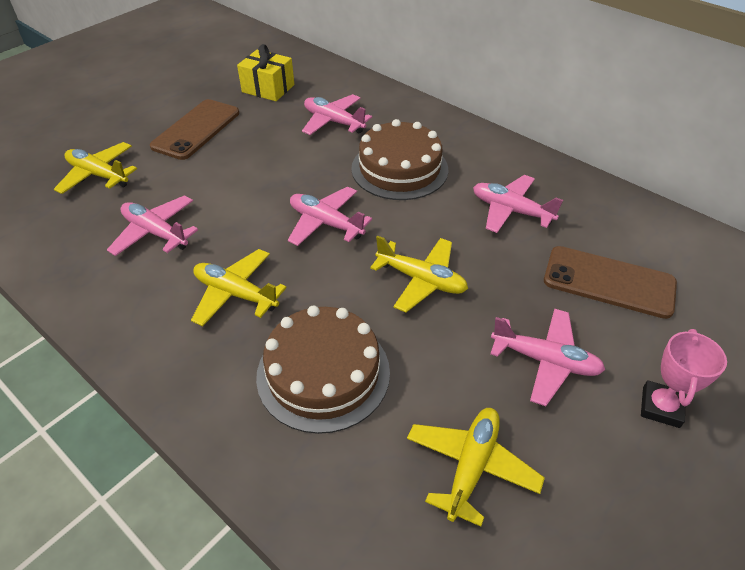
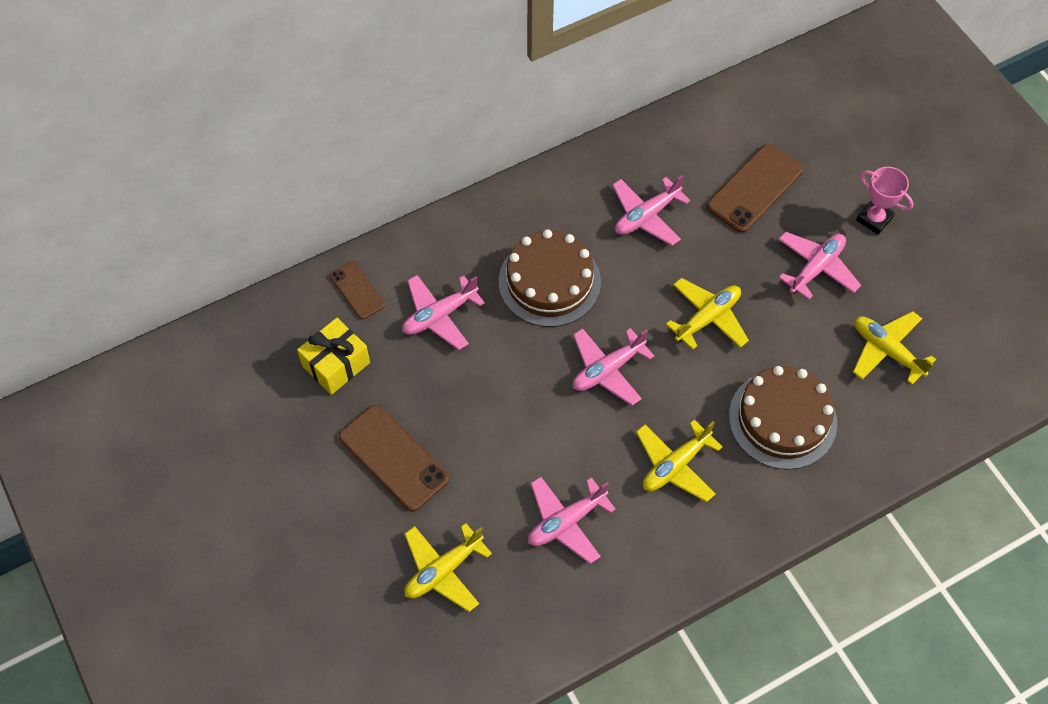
camera: 70 degrees left, 15 degrees up
none -> brown phone [330,261,385,320]

